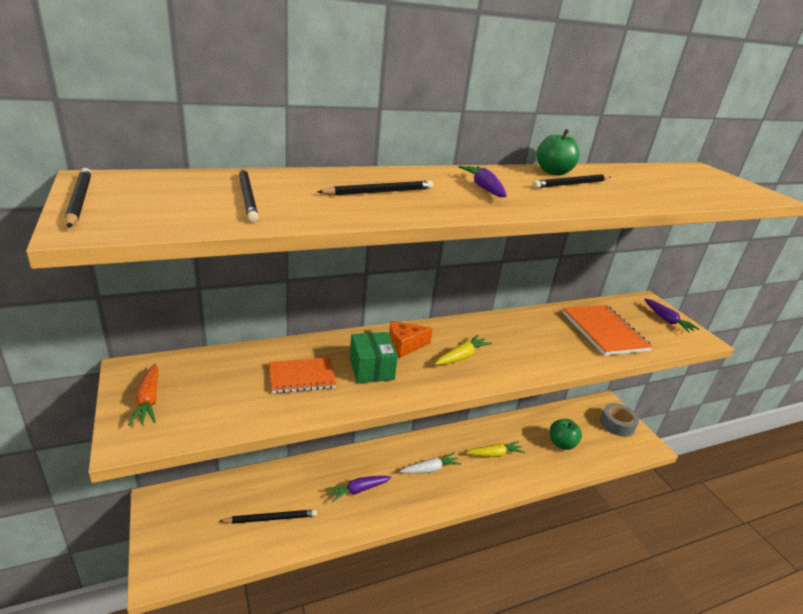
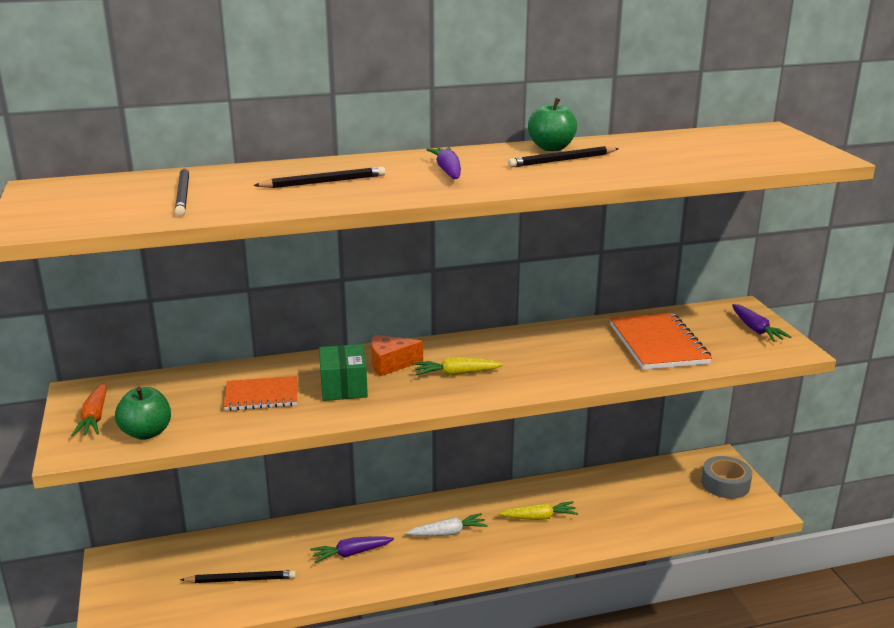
camera: 10 degrees right, 5 degrees down
black pencil [65,168,91,228] -> none
yellow carrot [435,335,492,365] -> yellow carrot turned 150 degrees counterclockwise [414,357,504,376]
green apple [550,419,582,450] -> green apple moved to [115,387,171,440]

